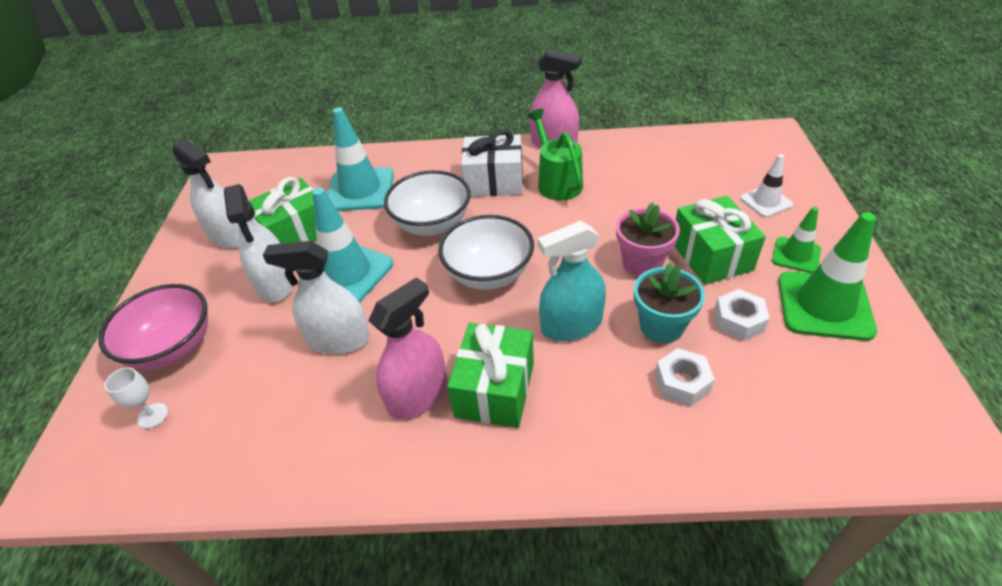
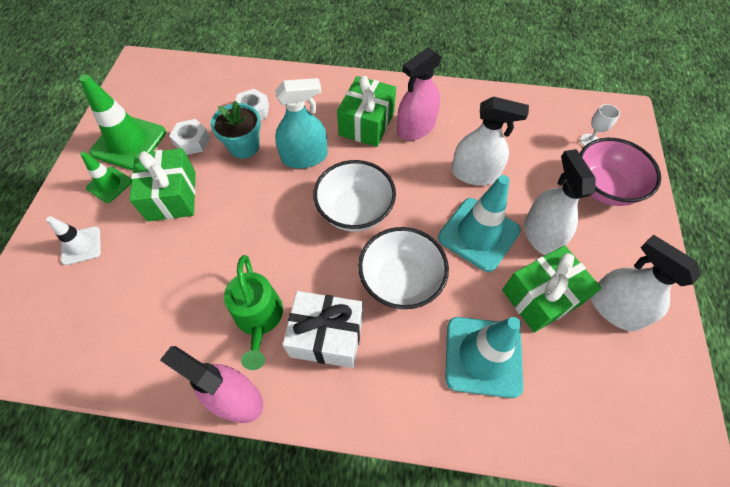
camera: 175 degrees left, 15 degrees up
pink flower pot [616,202,680,276] -> none

